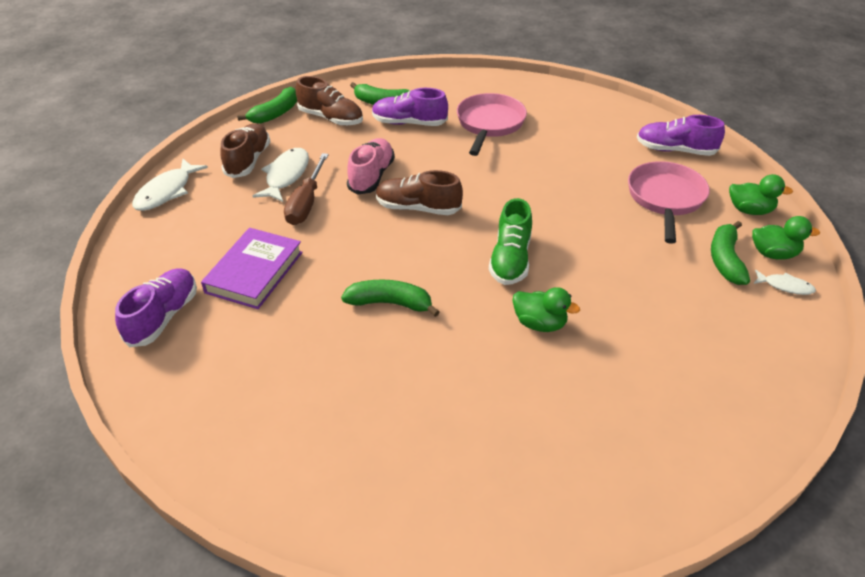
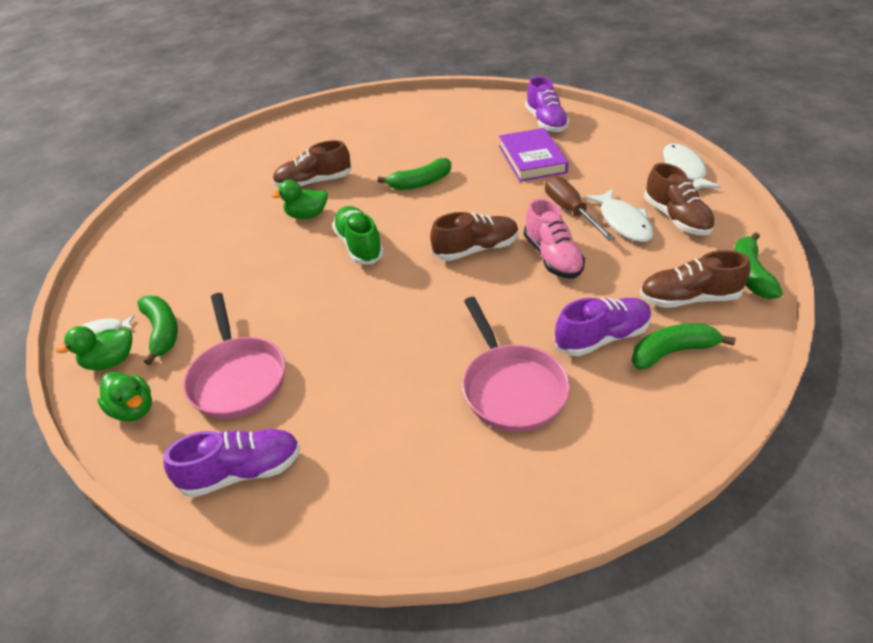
camera: 150 degrees right, 0 degrees up
green duck [729,174,793,215] -> green duck turned 120 degrees counterclockwise [97,372,152,421]
none -> brown shoe [273,140,352,188]

